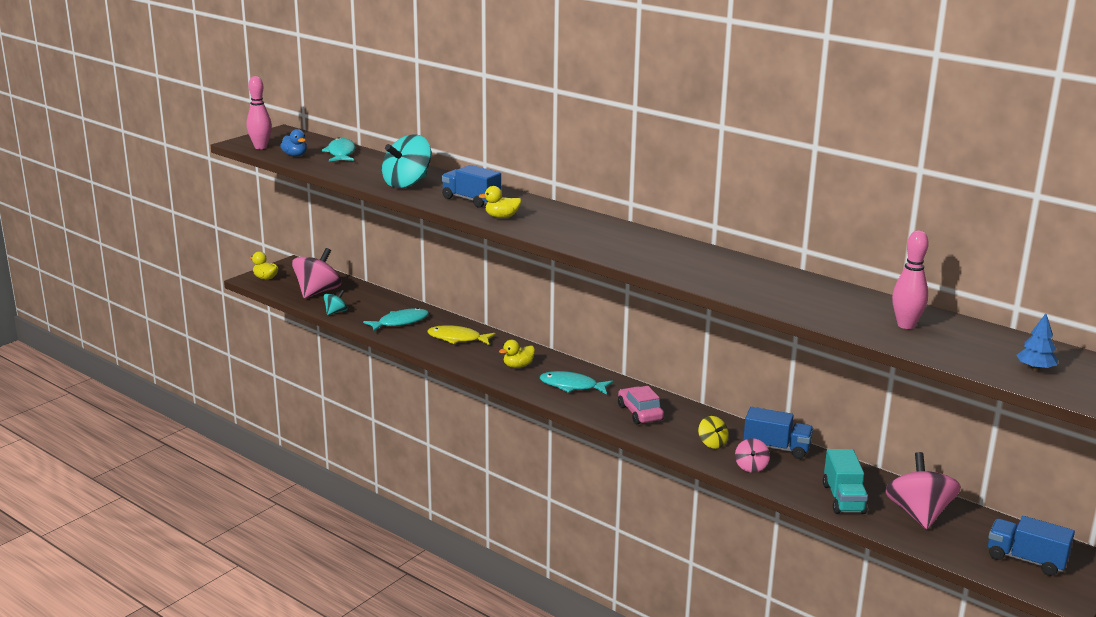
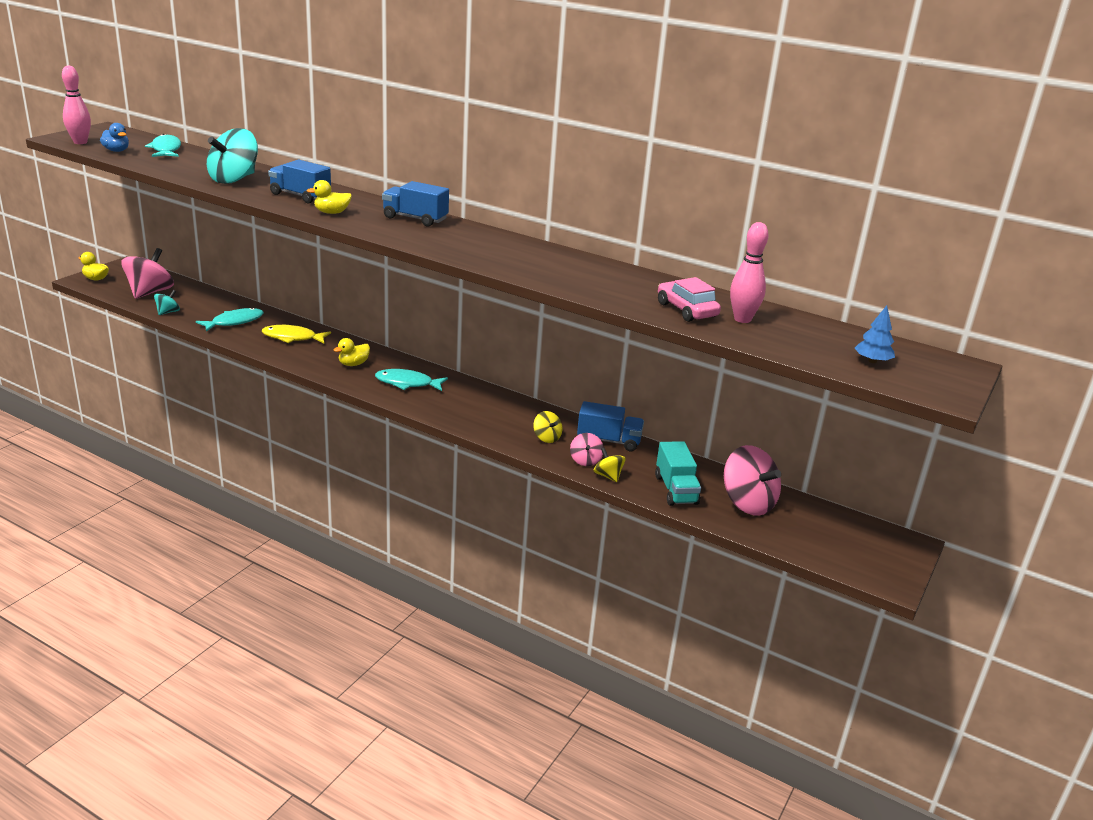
camera: 10 degrees left, 5 degrees up
pink car [618,386,664,424] -> pink car moved to [658,277,721,322]
pink spinning top [885,452,961,529] -> pink spinning top turned 150 degrees clockwise [724,445,781,516]
blue truck [988,516,1075,576] -> blue truck moved to [382,181,449,226]
none -> yellow spinning top [594,448,626,482]

